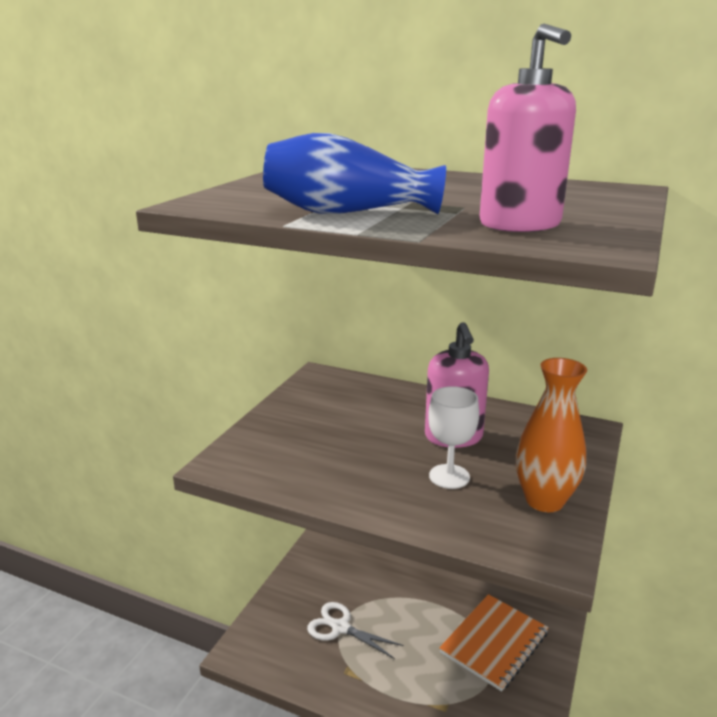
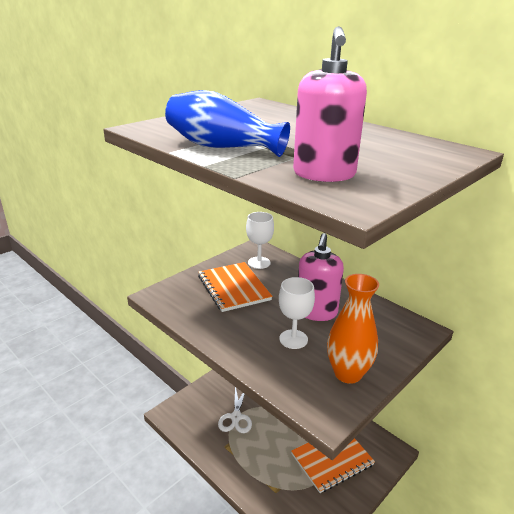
camera: 20 degrees right, 5 degrees up
white scissors [307,602,404,659] -> white scissors turned 135 degrees counterclockwise [218,387,252,433]
none -> orange notebook [198,262,272,312]
none -> white goblet [246,212,274,269]

